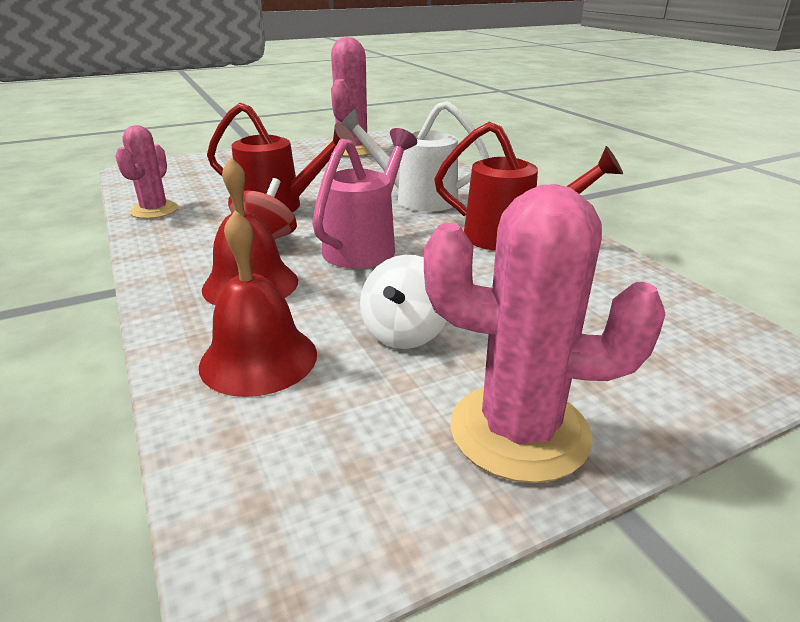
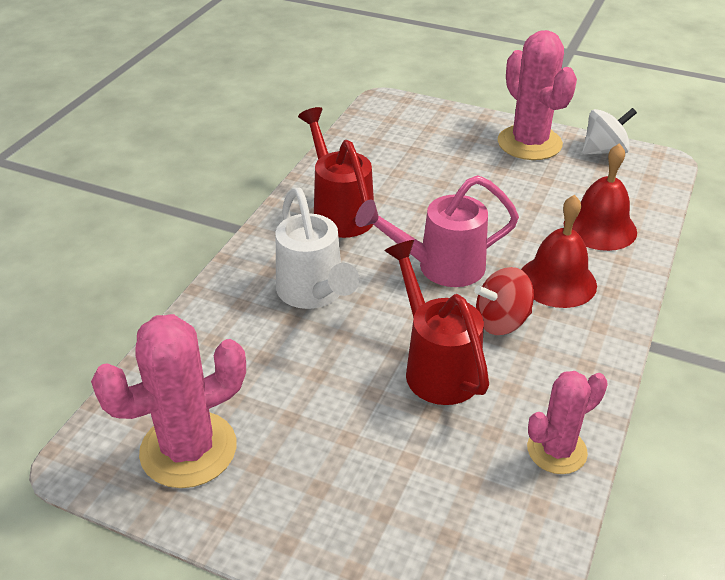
camera: 130 degrees left, 10 degrees up
white spinning top [360,255,447,349] -> white spinning top moved to [582,108,637,155]

